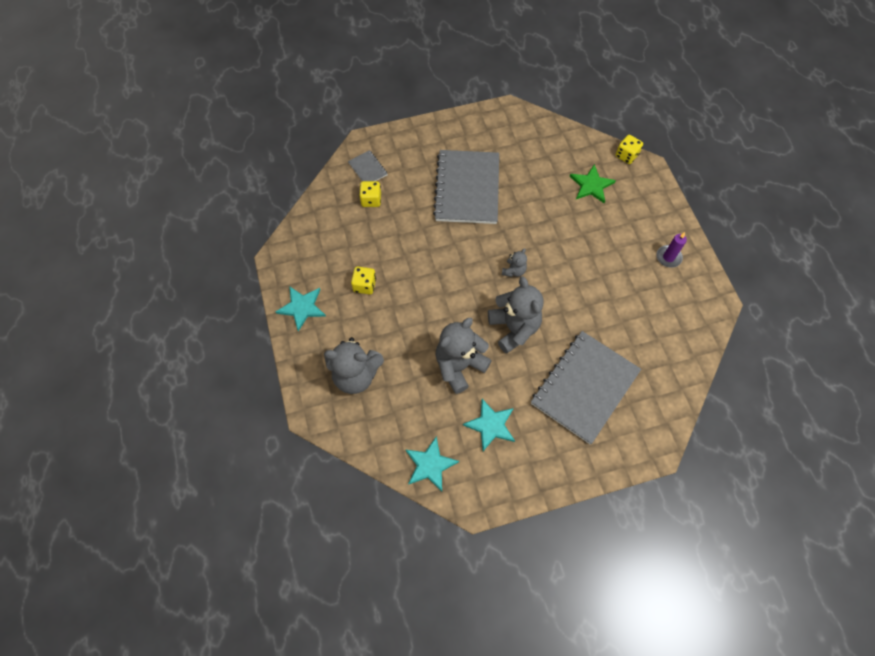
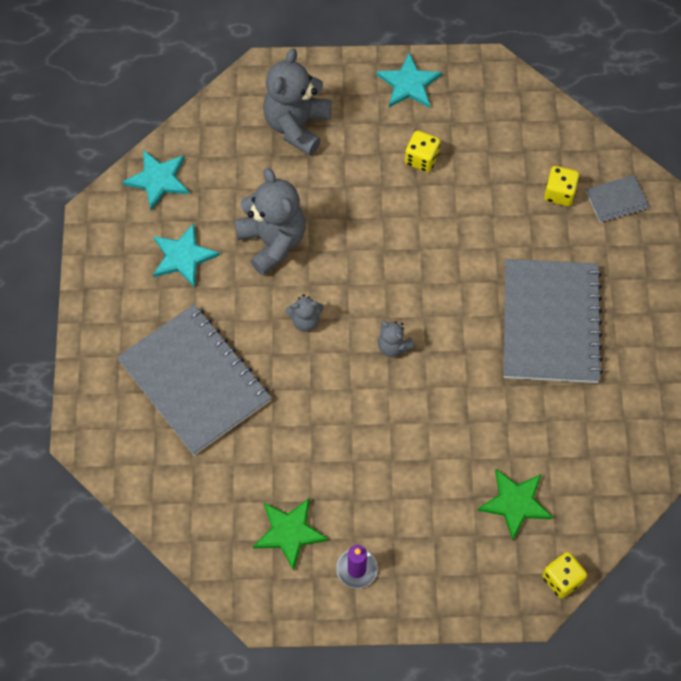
camera: 105 degrees right, 0 degrees up
grey notebook [433,150,499,224] -> grey notebook turned 75 degrees clockwise [504,259,603,383]
grey teddy bear [488,276,543,354] -> grey teddy bear [285,294,324,332], size x0.49
none -> green star [253,498,329,571]

